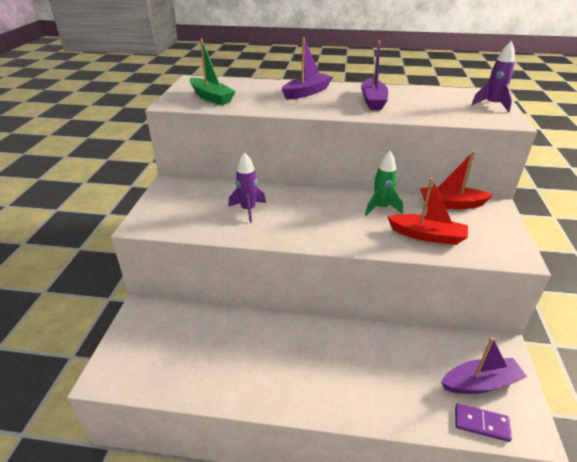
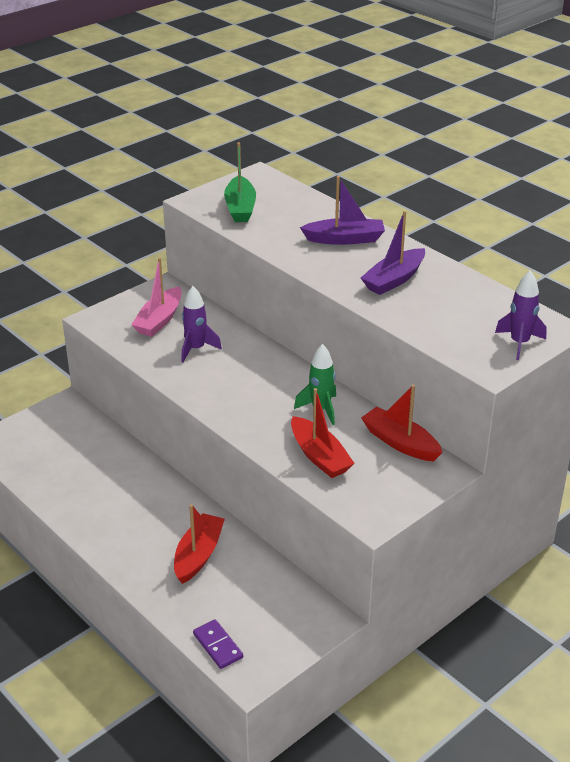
camera: 40 degrees right, 0 degrees up
purple boat [441,337,527,394] -> none
none -> pink boat [131,258,181,337]
none -> red boat [174,504,225,584]

